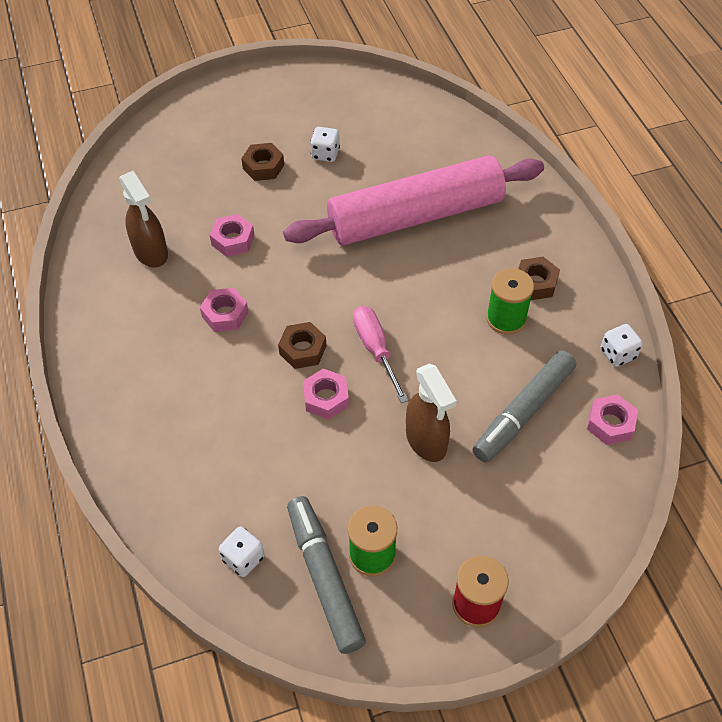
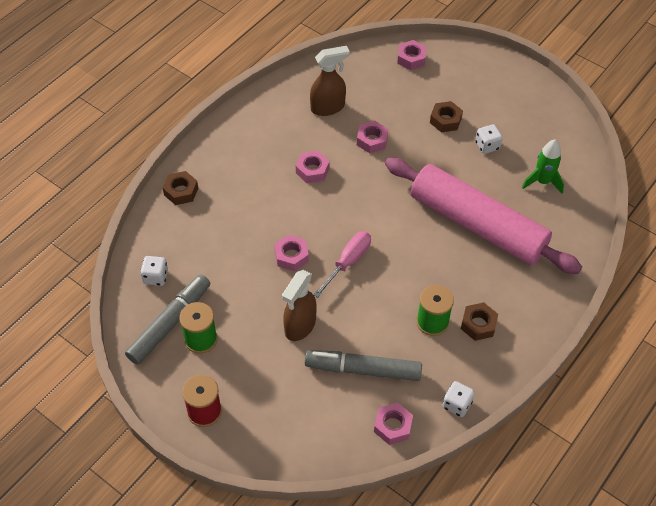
camera: 55 degrees right, 0 degrees up
brown spray bottle [119,171,168,268] -> brown spray bottle turned 135 degrees counterclockwise [310,46,350,116]
brown nut [278,322,326,369] -> brown nut moved to [163,171,198,205]
none -> pink nut [397,40,426,70]
none -> green rocket [522,139,564,194]

